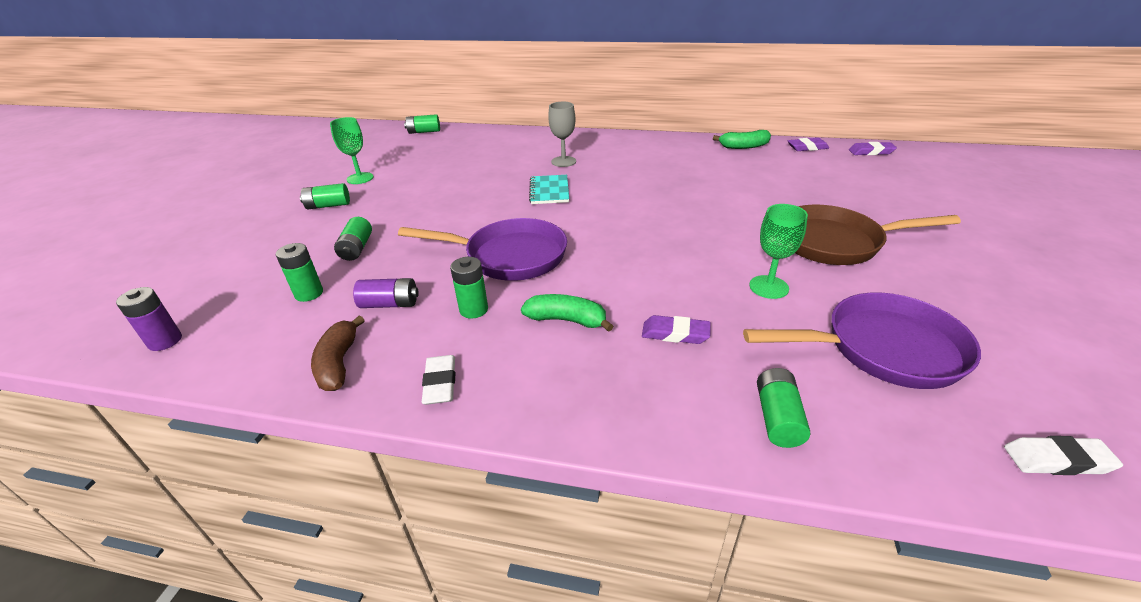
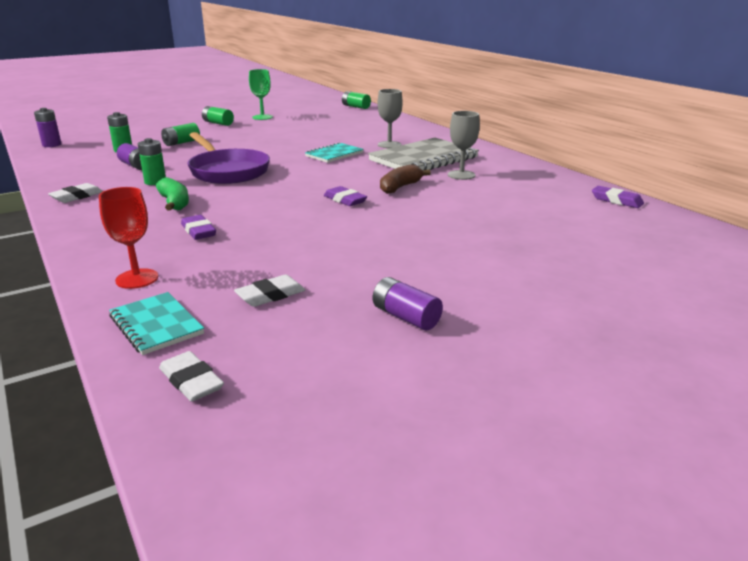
camera: 45 degrees right, 10 degrees down
brown banana [311,315,365,391] -> brown banana moved to [380,164,431,194]
green banana [713,130,771,149] -> none
purple pan [743,292,981,389] -> white eraser [234,275,305,307]
green goblet [749,204,808,299] -> none
green battery [757,368,810,448] -> red goblet [99,187,158,289]
brown pan [795,205,961,265] -> none
purple eraser [849,142,897,155] -> purple eraser moved to [324,186,367,206]
none -> turquoise notebook [109,292,204,355]
none -> grey notebook [368,138,479,170]
none -> purple battery [373,277,443,330]
none -> grey goblet [448,111,480,180]

